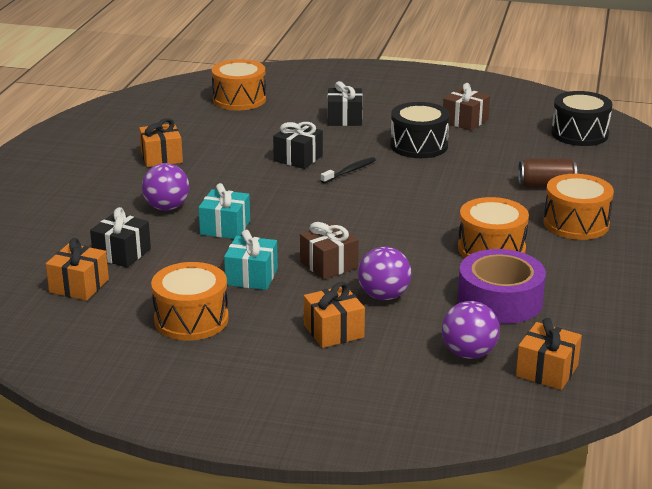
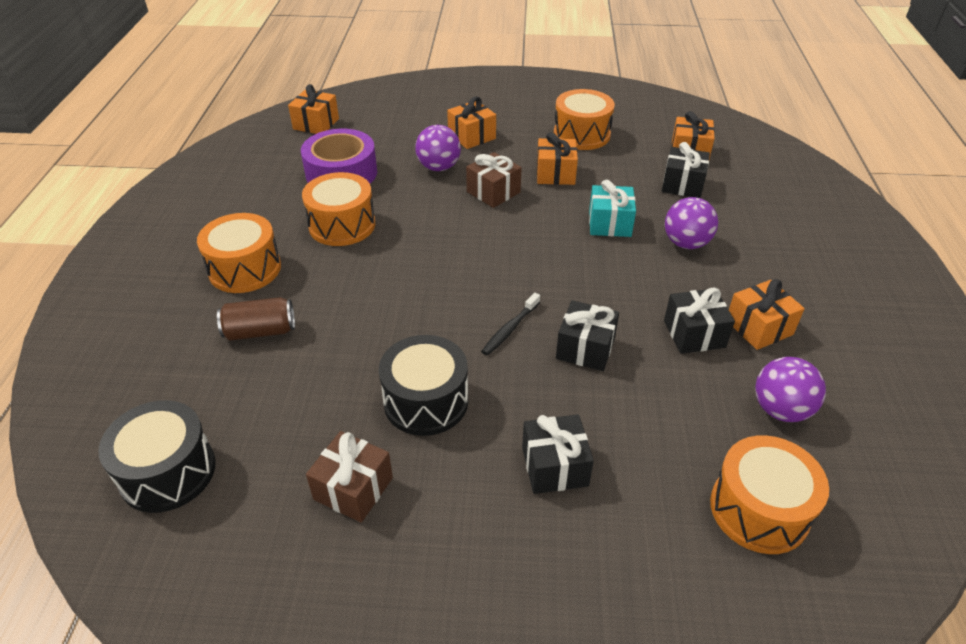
camera: 170 degrees right, 15 degrees up
turquoise gift [224,230,278,290] -> orange gift [537,132,578,185]
purple ball [442,301,500,359] -> purple ball moved to [755,357,826,422]
none -> black gift [664,287,735,354]

